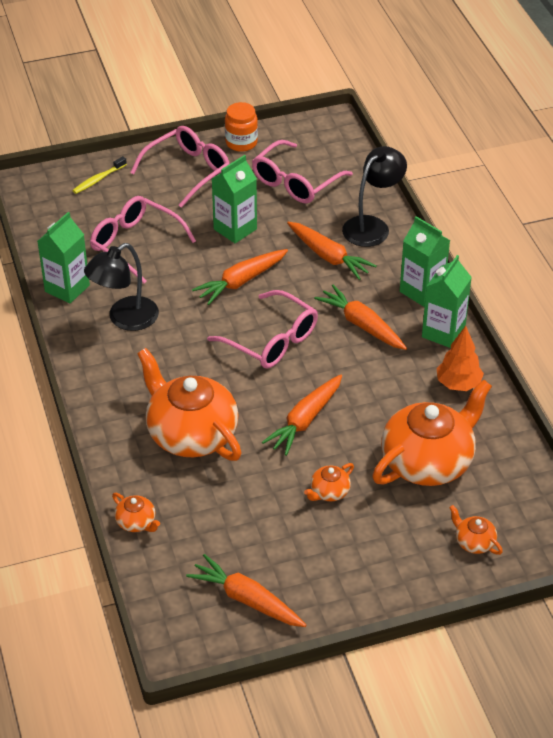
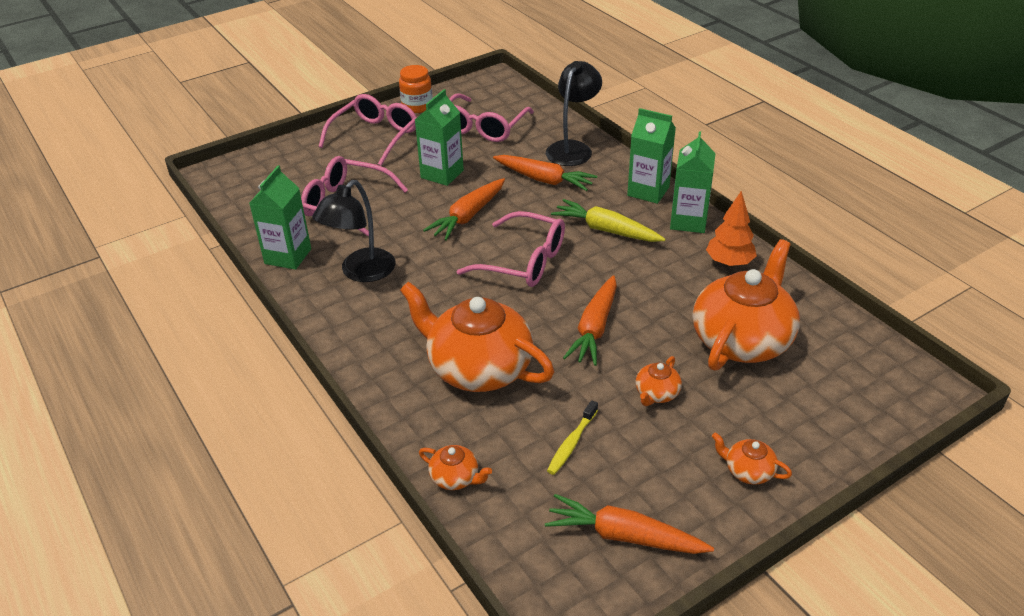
camera: 15 degrees left, 5 degrees down
yellow toothbrush [72,156,127,194] -> yellow toothbrush moved to [547,400,598,475]
orange carrot [314,285,407,350] -> yellow carrot [551,199,665,242]
orange teapot [449,505,503,555] -> orange teapot moved to [712,432,792,485]

